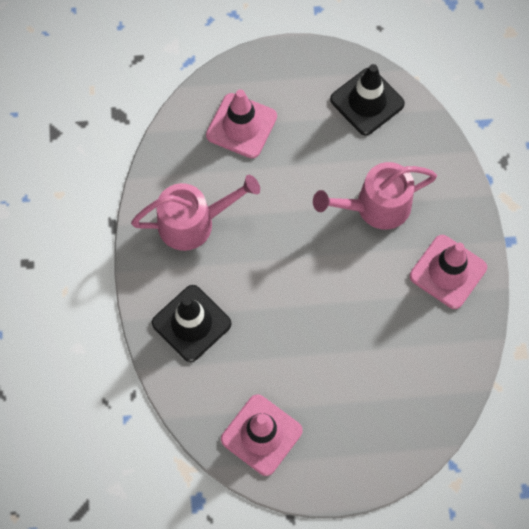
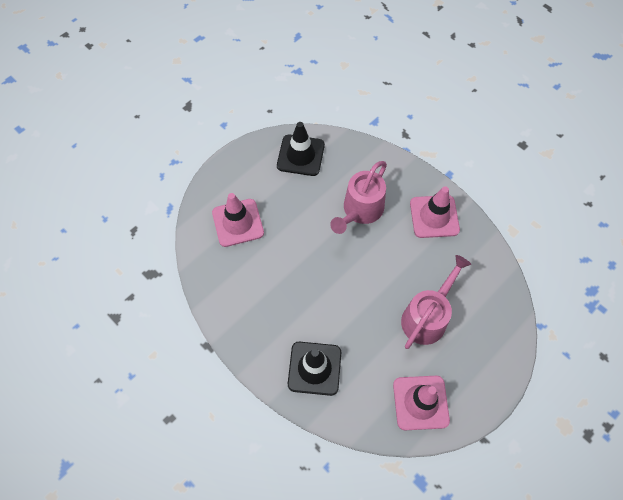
camera: 40 degrees left, 5 degrees down
pink watering can [131,175,260,251] -> pink watering can moved to [401,255,471,349]

